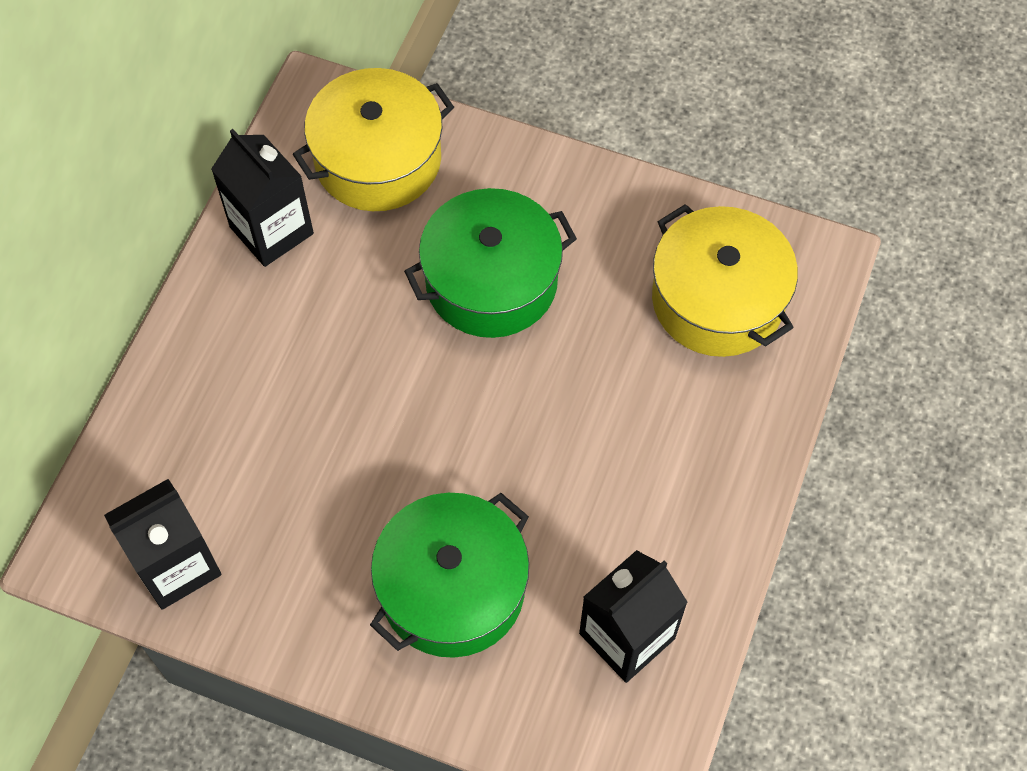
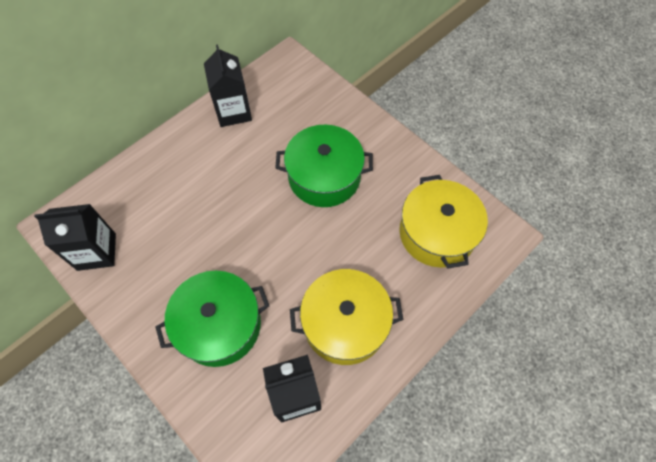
camera: 25 degrees right, 0 degrees up
yellow pot [293,68,454,211] -> yellow pot moved to [290,269,403,365]

